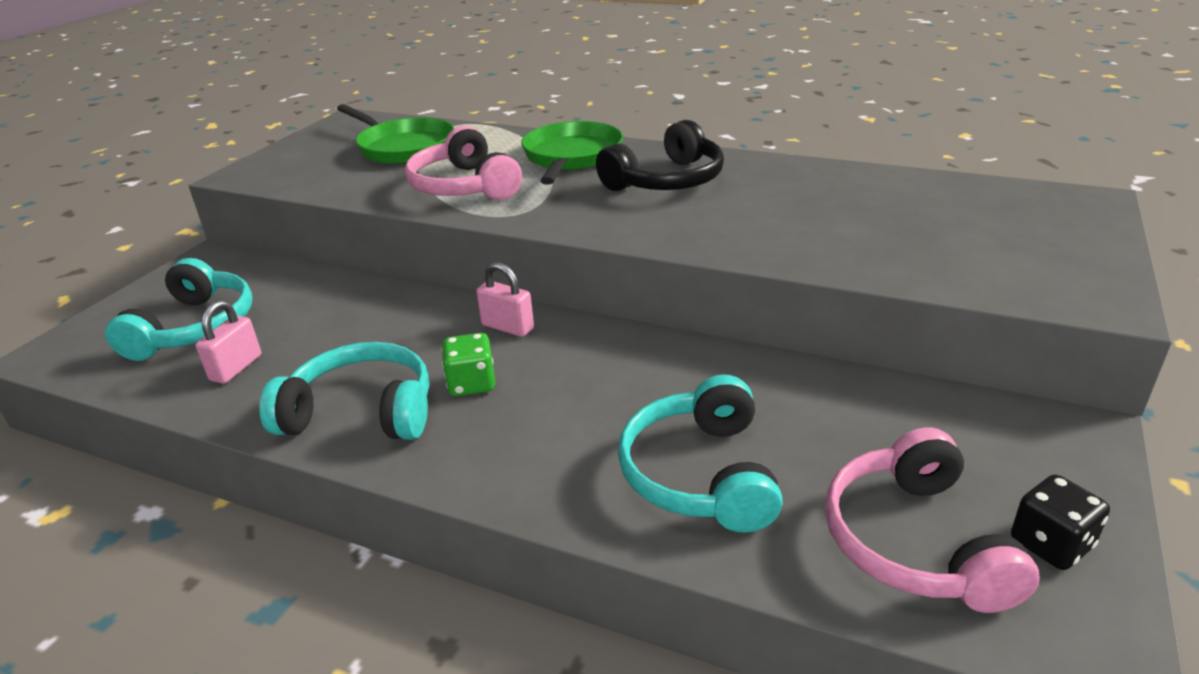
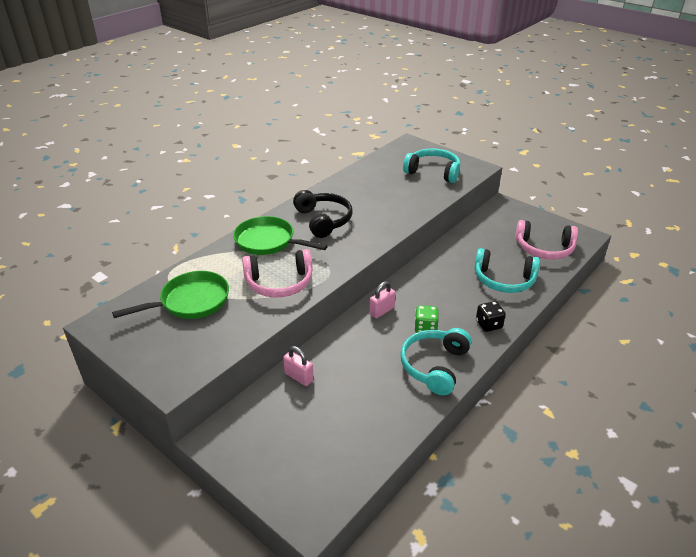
camera: 75 degrees left, 5 degrees up
turquoise headphones [105,258,253,361] -> turquoise headphones moved to [403,148,460,183]
pink padlock [195,300,261,384] -> pink padlock moved to [283,346,314,386]
black dice [1011,475,1110,570] -> black dice moved to [476,301,506,332]

